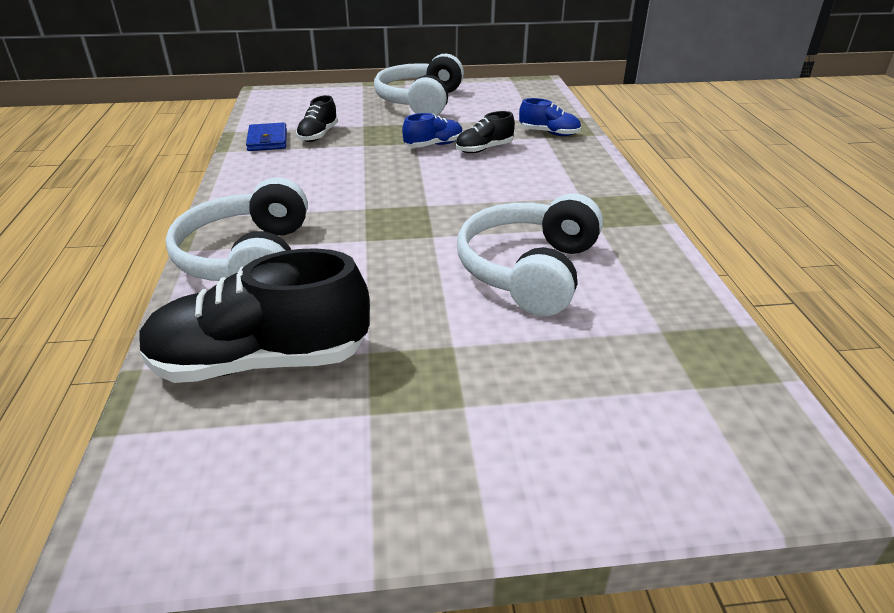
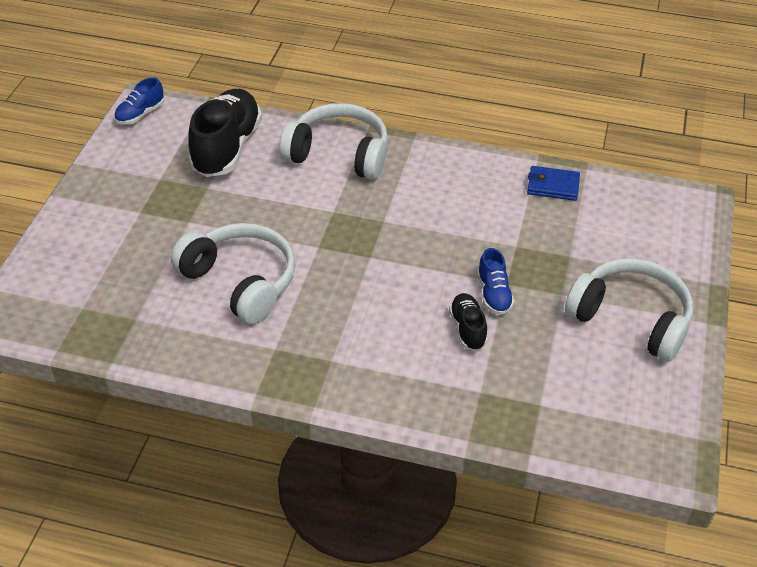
camera: 110 degrees right, 10 degrees up
black shoe [296,95,338,142] -> none
blue shoe [519,98,581,136] -> blue shoe moved to [114,78,164,125]

